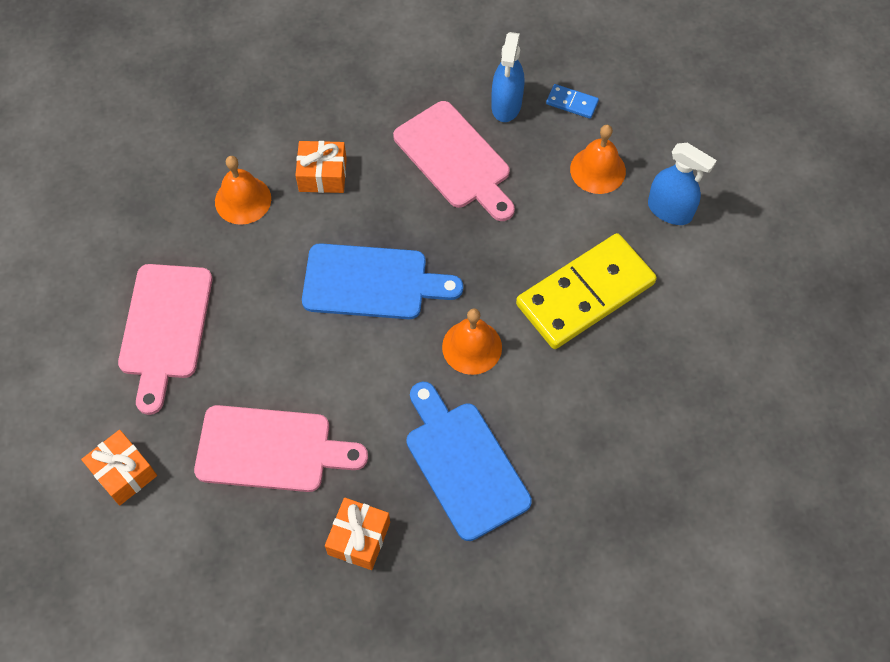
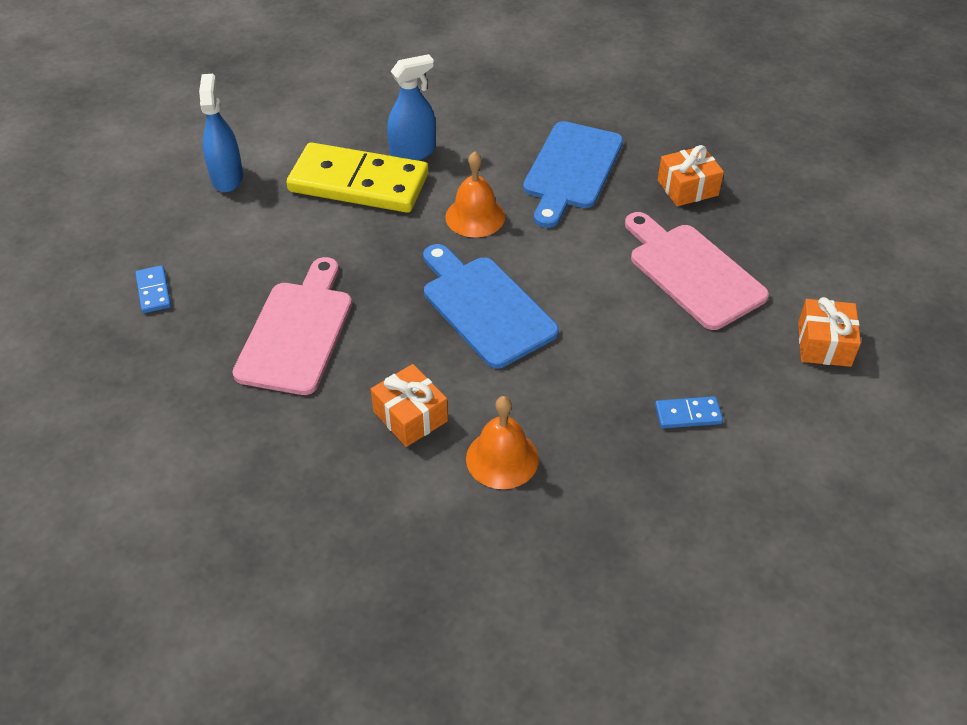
camera: 130 degrees left, 15 degrees down
pink cutting board [118,264,212,415] -> blue domino [655,396,723,428]
blue spray bottle [491,32,524,122] -> blue spray bottle moved to [387,54,436,161]
orange bell [570,125,626,194] -> none

